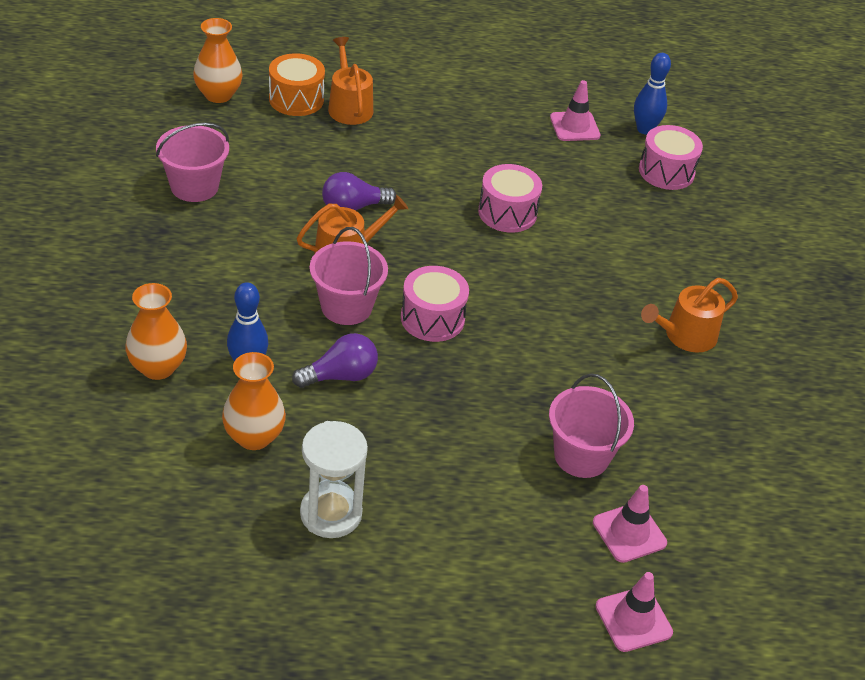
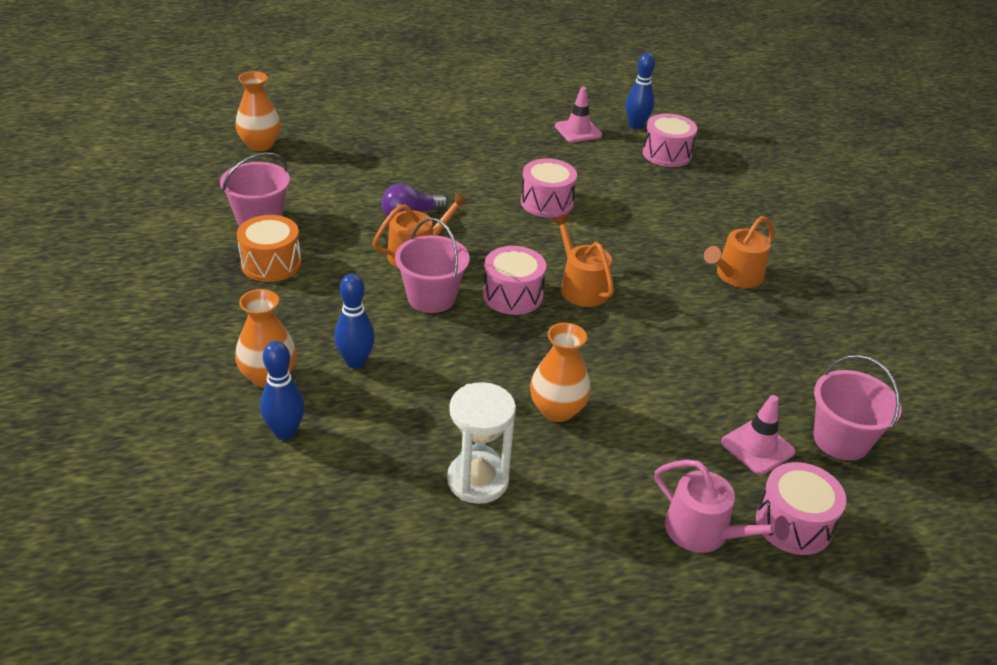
camera: 10 degrees left, 5 degrees down
orange vase [222,352,286,450] -> orange vase moved to [530,323,591,422]
orange drum [269,53,325,116] -> orange drum moved to [237,215,301,282]
purple light bulb [292,333,378,388] -> none
orange watering can [328,37,373,125] -> orange watering can moved to [552,214,614,307]
pink bucket [549,373,634,478] -> pink bucket moved to [814,355,902,461]
pink traffic cone [595,572,673,652] -> pink drum [756,462,846,555]
none -> blue bowling pin [260,341,305,440]
none -> pink watering can [655,459,789,553]

